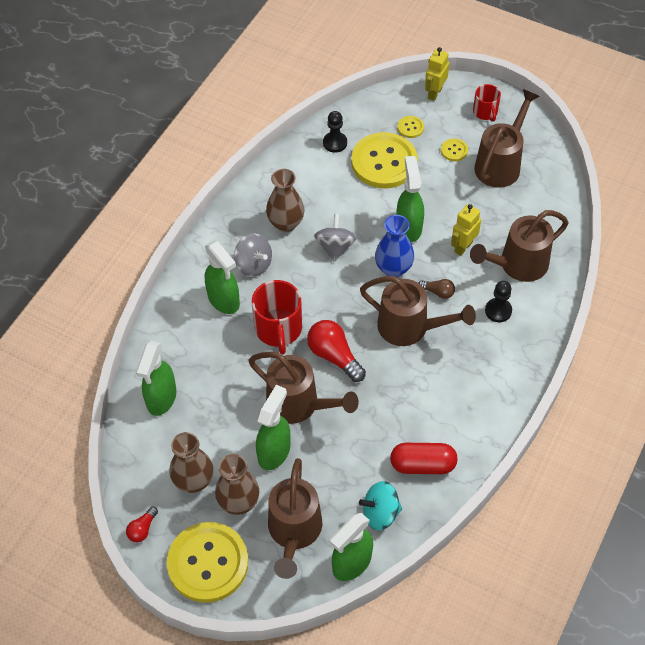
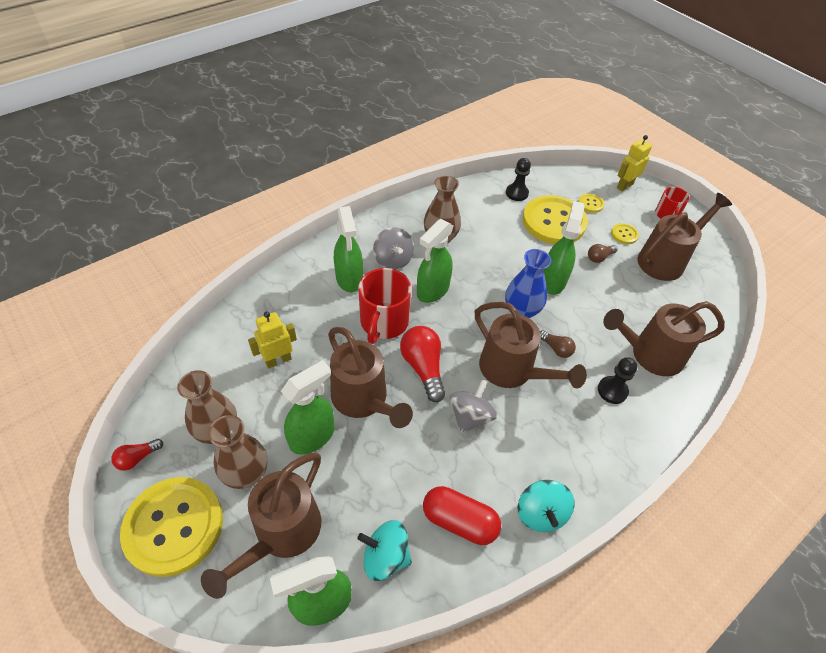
camera: 20 degrees right, 5 degrees down
green spray bottle [136,341,176,416] -> green spray bottle moved to [417,219,454,303]
grey spinning top [314,213,357,262] -> grey spinning top moved to [449,379,497,434]
yellow robot [451,204,481,256] -> yellow robot moved to [248,311,297,368]
none -> turquoise spinning top [518,480,575,532]
none -> brown light bulb [588,244,618,263]

